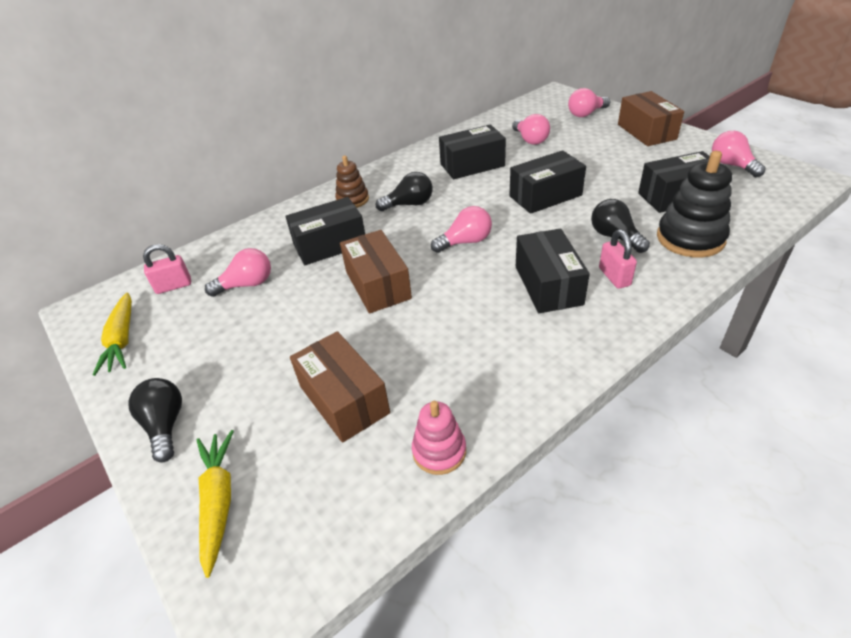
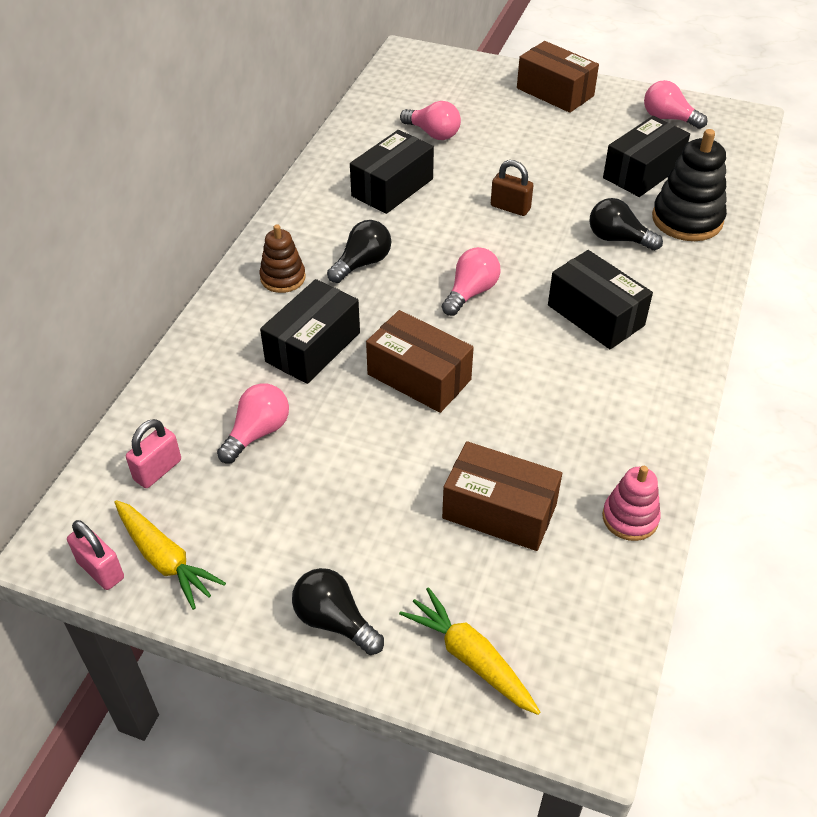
camera: 35 degrees left, 5 degrees up
black box [510,150,586,214] -> brown padlock [491,160,533,216]
pink light bulb [568,88,610,117] -> none
pink padlock [599,229,637,289] -> pink padlock moved to [67,520,124,590]

